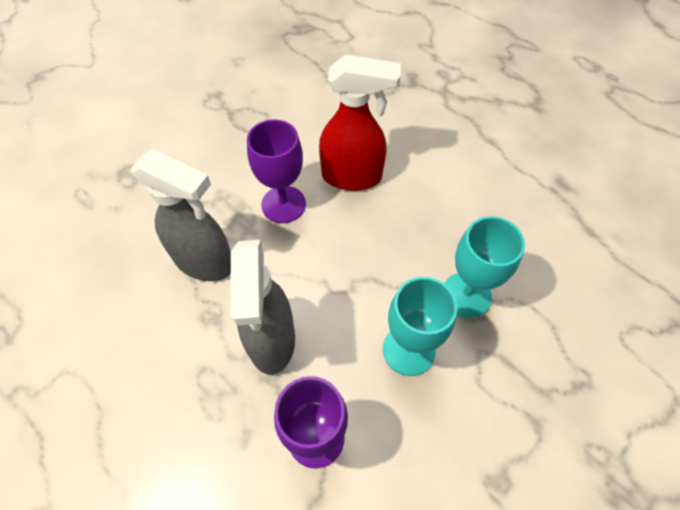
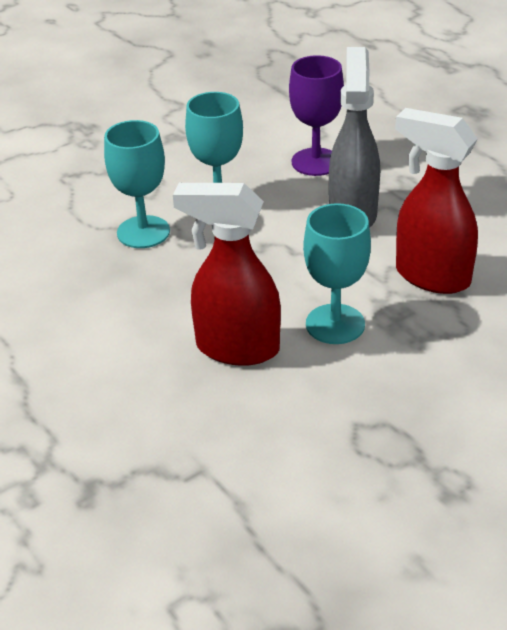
camera: 170 degrees left, 20 degrees down
grey spray bottle [131,149,231,281] -> red spray bottle [395,108,478,294]
purple goblet [247,119,306,223] -> turquoise goblet [303,203,371,344]

